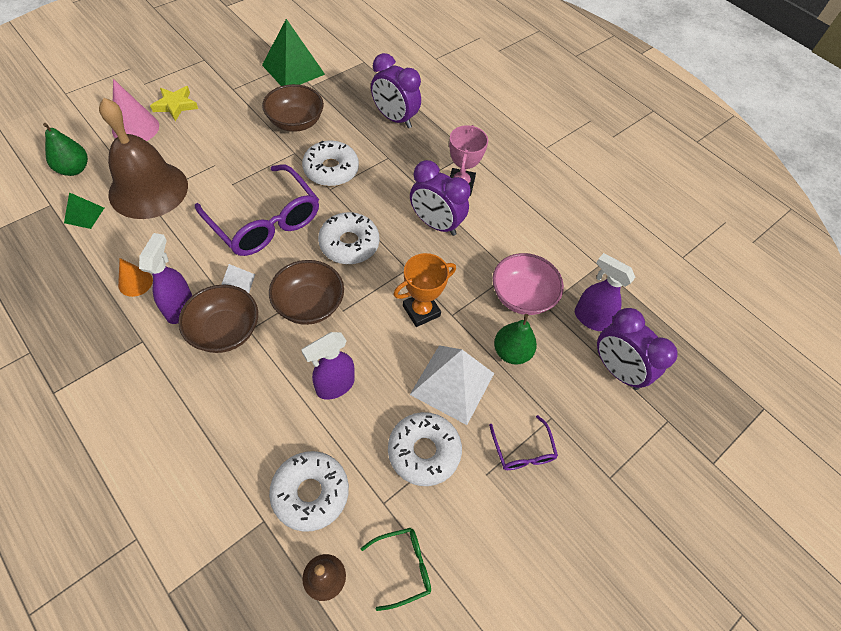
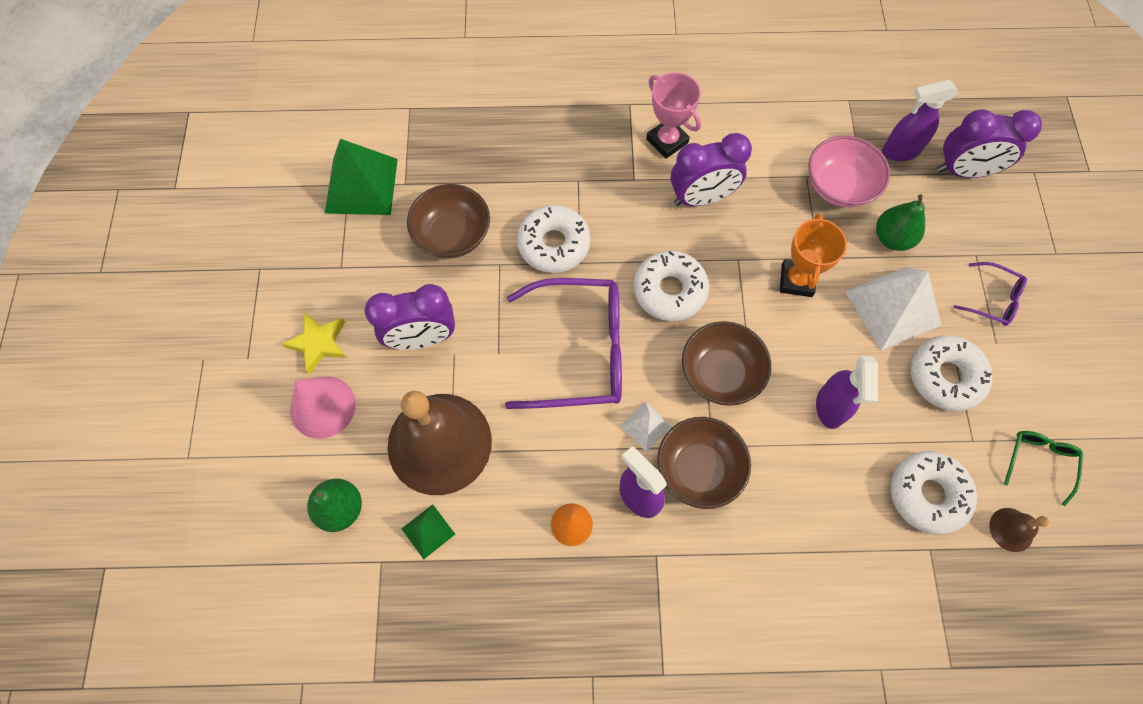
camera: 45 degrees left, 10 degrees up
purple clock [371,53,421,128] -> purple clock moved to [365,284,455,350]

